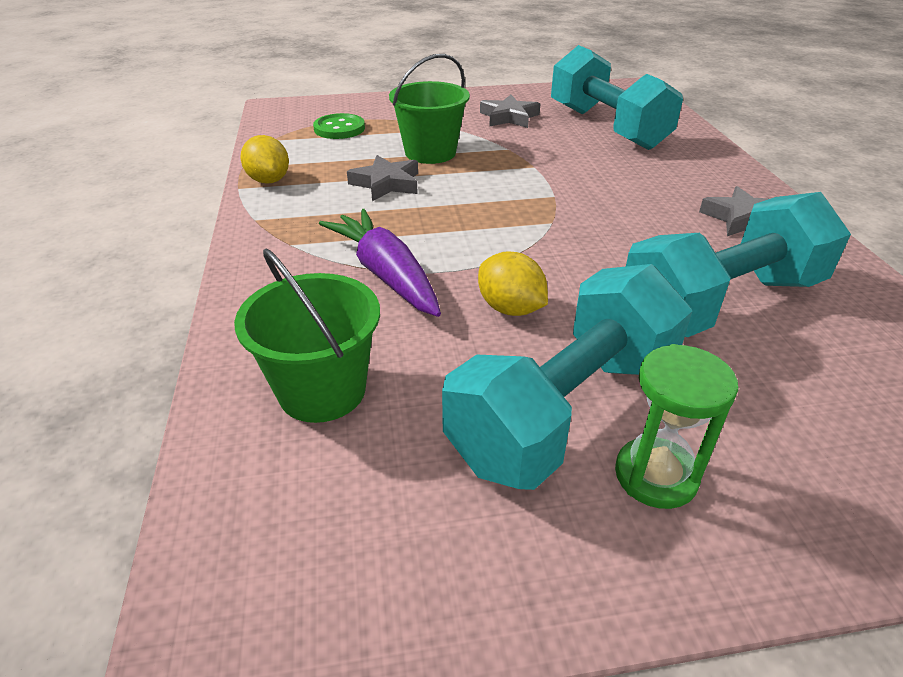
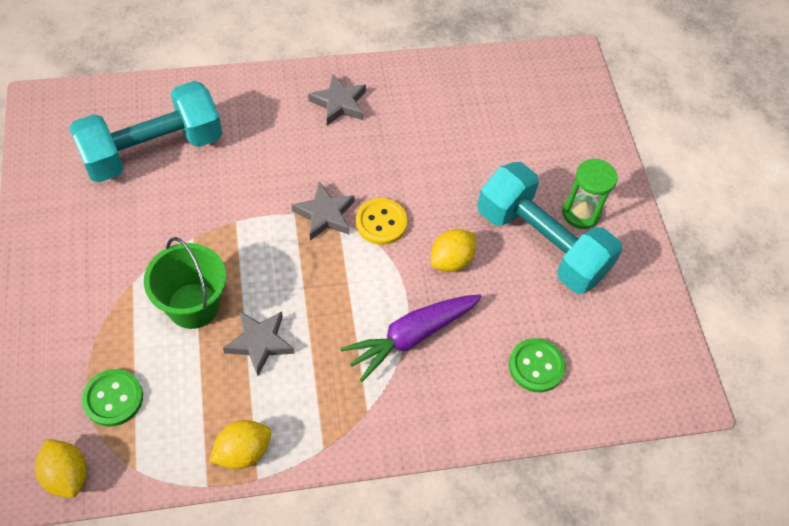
camera: 95 degrees left, 20 degrees up
green bucket [234,248,380,423] -> green button [509,338,566,392]
grey star [480,95,540,128] -> grey star moved to [292,182,355,240]
turquoise dumbbell [626,192,851,337] -> none
none -> yellow lemon [35,439,87,498]
none -> yellow button [356,198,407,245]

